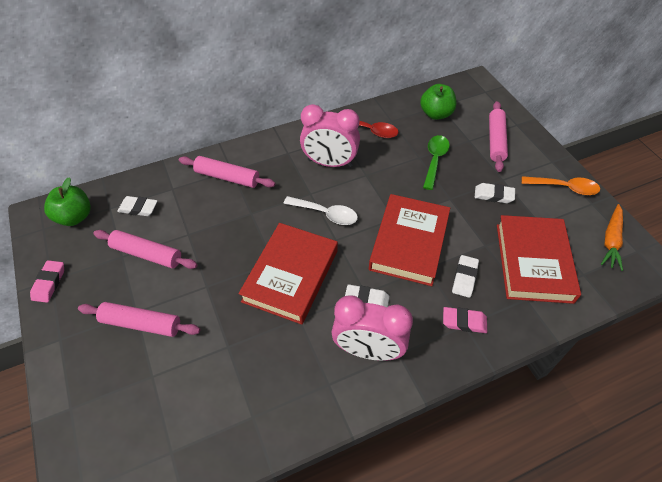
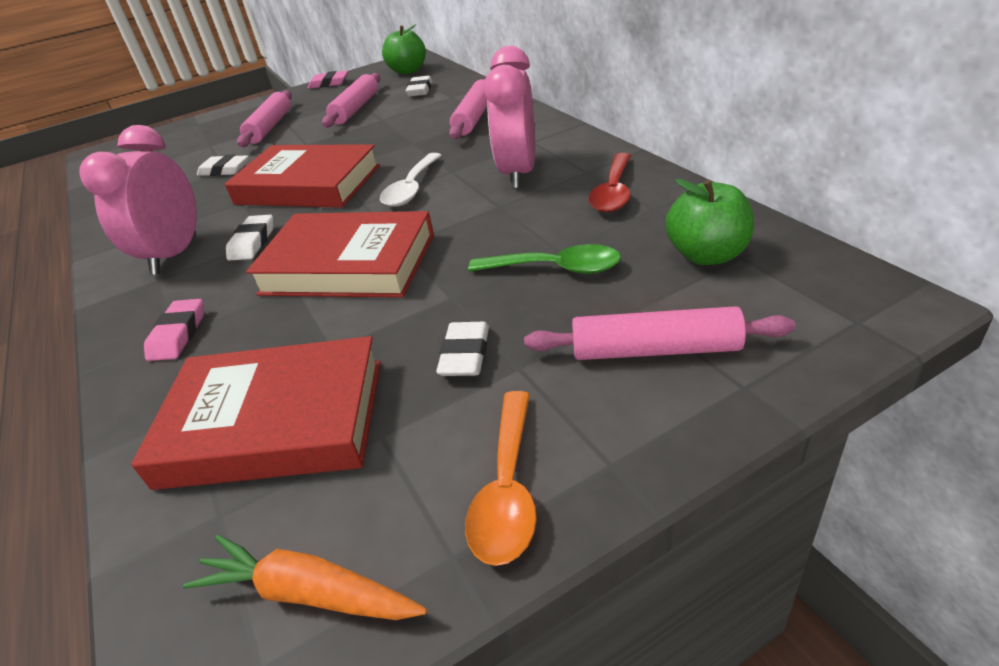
camera: 90 degrees right, 15 degrees down
white eraser [452,255,479,298] -> white eraser moved to [197,155,249,176]

